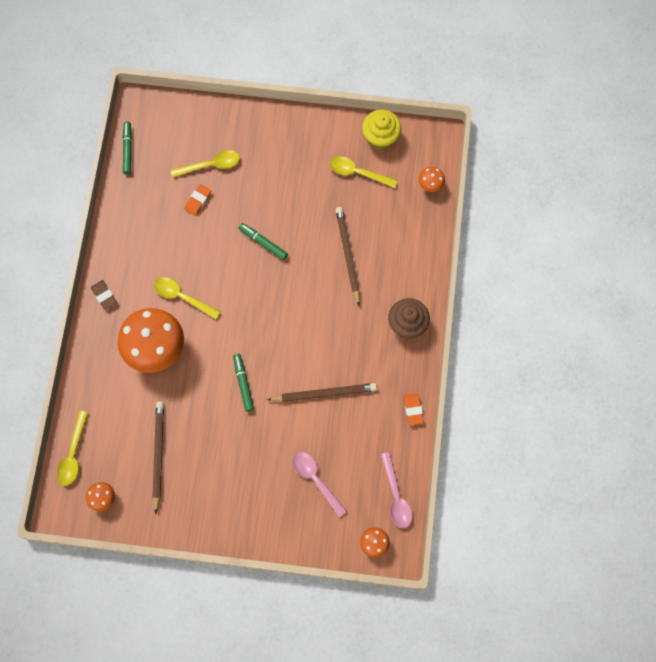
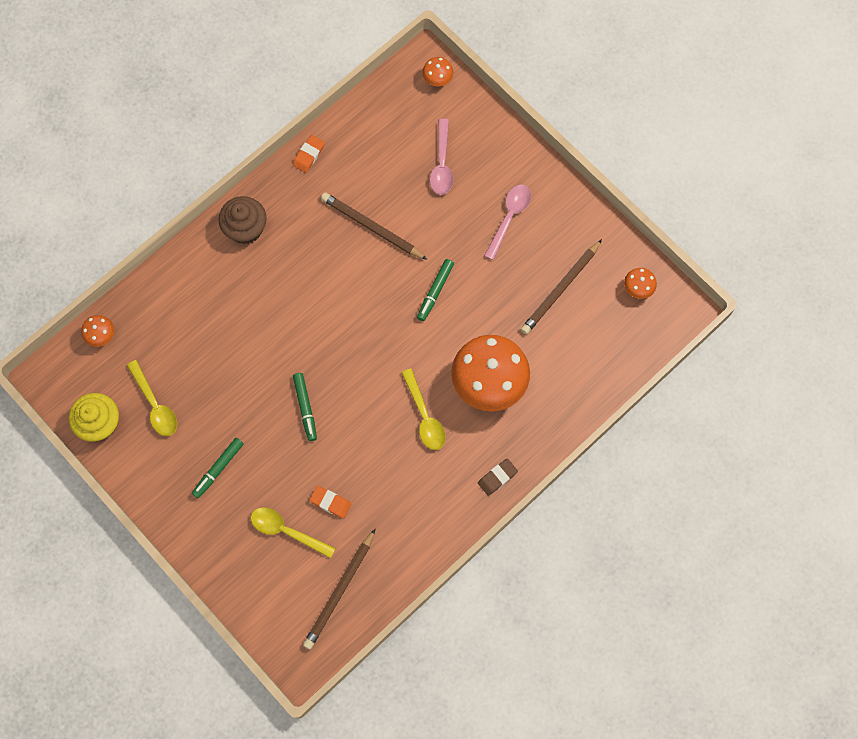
camera: 140 degrees left, 0 degrees up
yellow spoon [57,411,88,486] -> none
brown eraser [91,280,117,310] -> brown eraser turned 45 degrees clockwise [478,458,518,496]
green marker [122,121,132,175] -> green marker moved to [192,438,244,498]
orange eraser [184,184,211,216] -> orange eraser turned 45 degrees clockwise [309,486,352,519]
brown pencil [336,207,360,306] -> brown pencil moved to [303,529,375,649]
pink spoon [380,452,413,528] -> pink spoon moved to [484,184,531,260]

